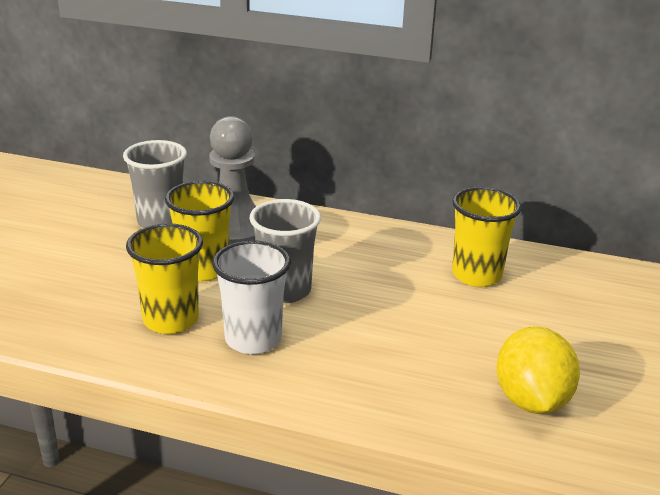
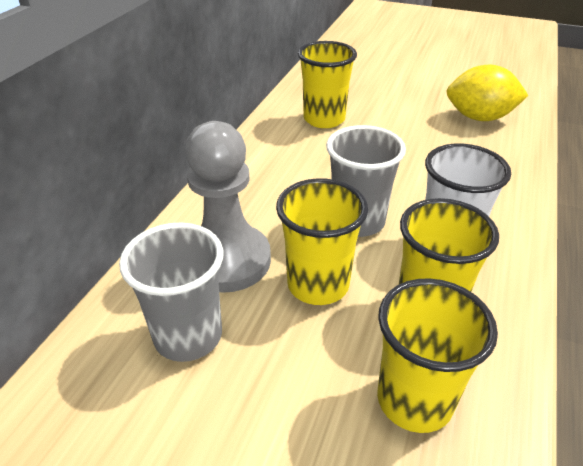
camera: 85 degrees left, 10 degrees up
none -> yellow cup [377,278,498,433]

